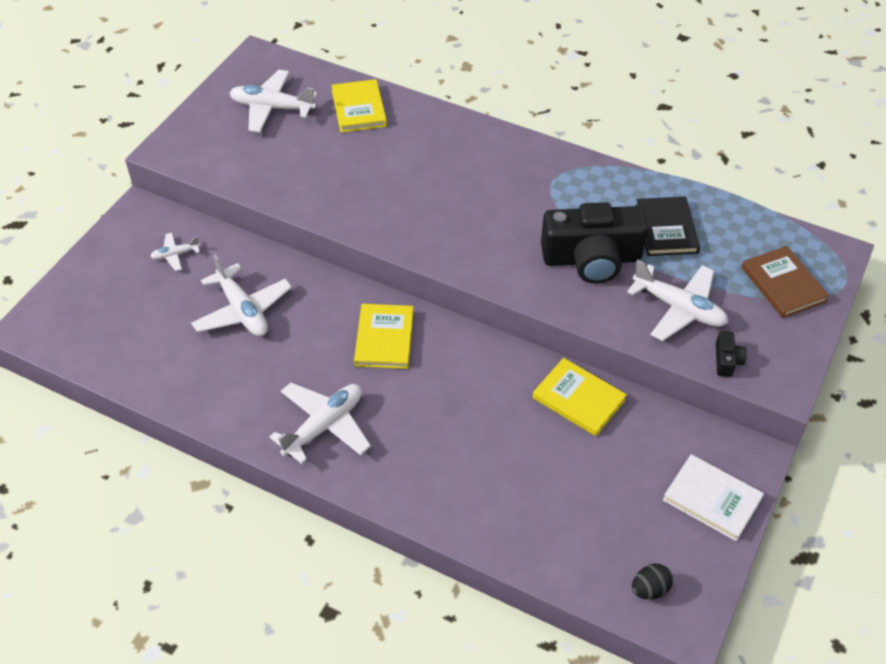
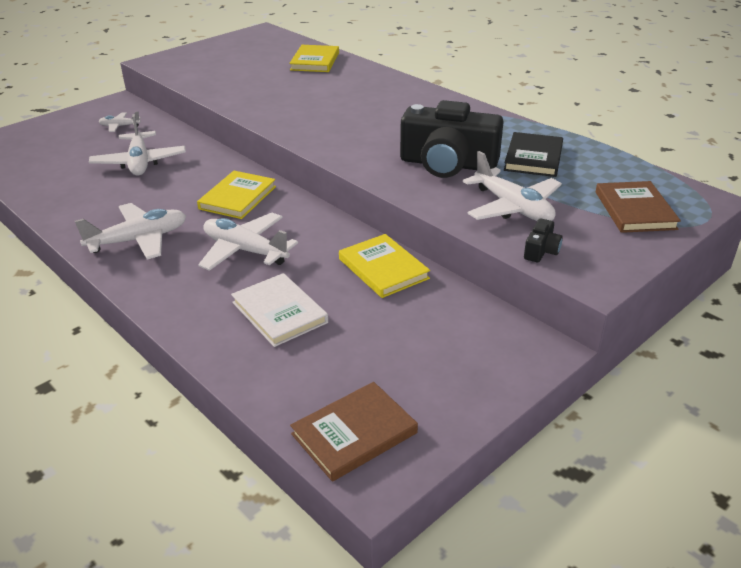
camera: 20 degrees right, 15 degrees down
white plane [230,70,317,132] -> white plane moved to [198,213,298,271]
black egg [632,564,673,599] -> brown book [290,382,418,482]
white book [663,454,764,541] -> white book moved to [231,273,328,347]

